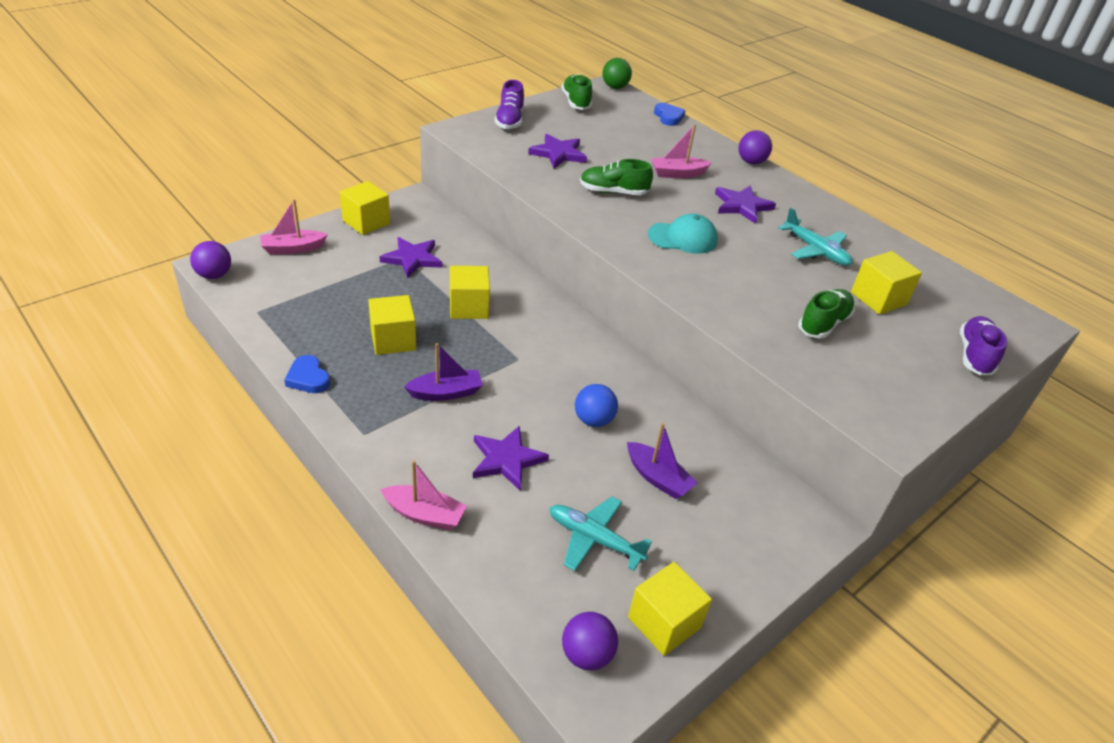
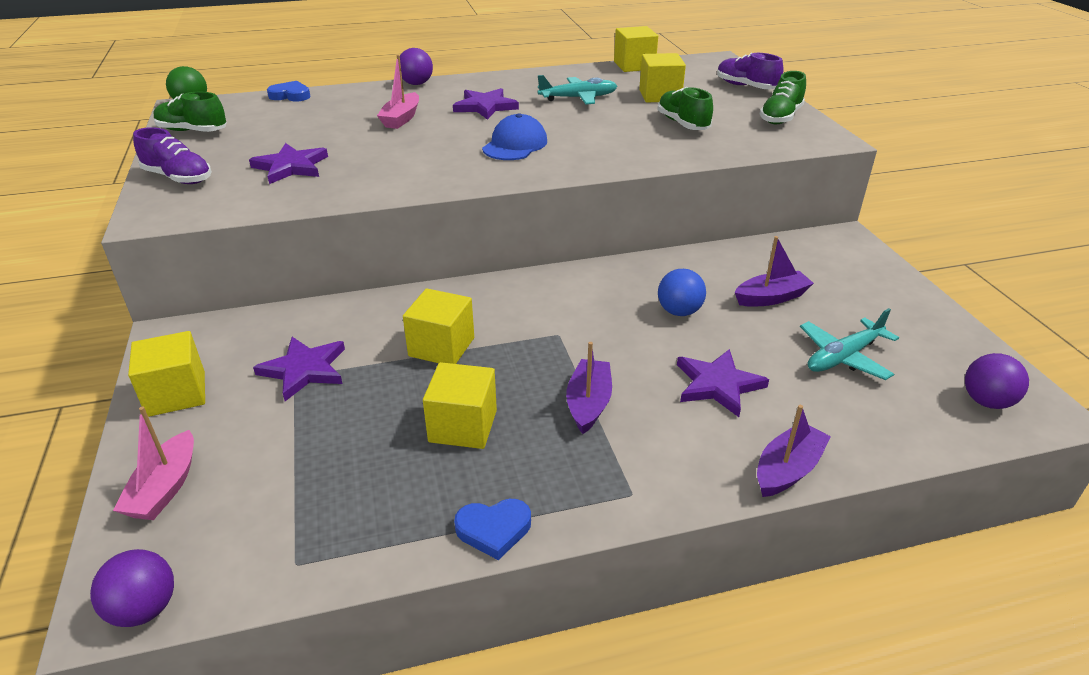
camera: 60 degrees left, 5 degrees down
pink boat [380,460,467,530] -> purple boat [757,405,831,497]
green shoe [580,159,653,196] -> green shoe moved to [760,71,806,124]
yellow cube [628,562,712,656] -> yellow cube moved to [614,26,658,72]
turquoise cap [648,214,718,254] -> blue cap [482,113,547,160]

